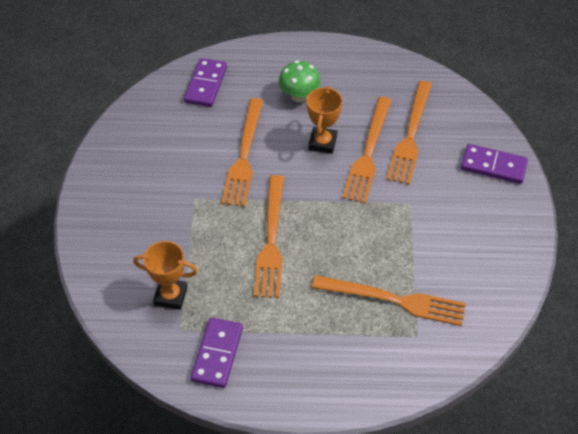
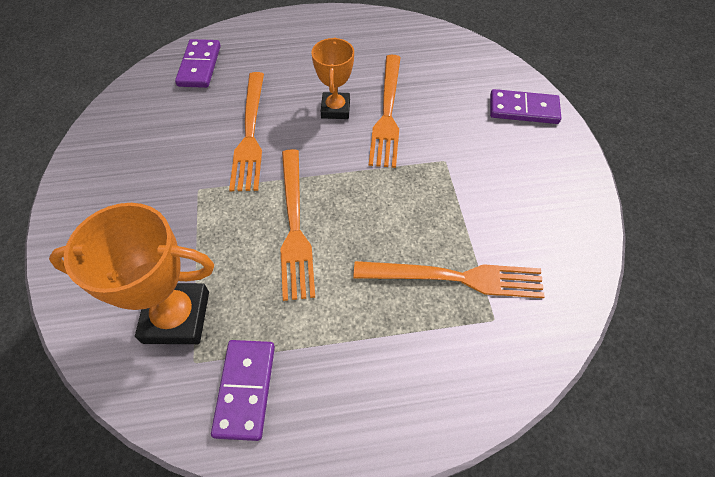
camera: 10 degrees left, 5 degrees up
orange trophy [133,241,198,310] -> orange trophy [49,203,214,344], size x1.60
green mushroom [278,60,321,102] -> none
orange fork [386,81,432,185] -> none

